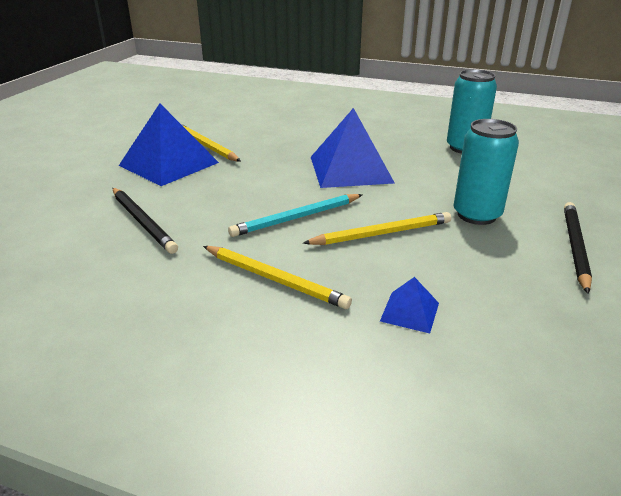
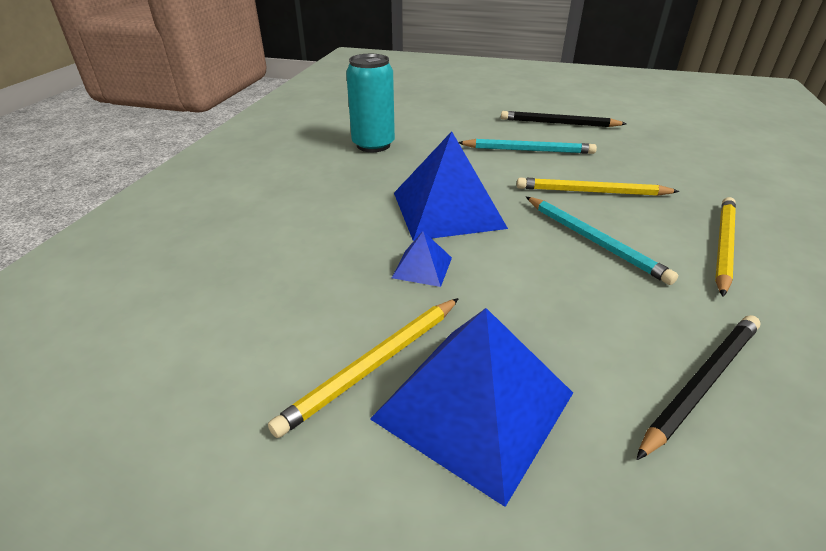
camera: 95 degrees left, 5 degrees up
yellow pencil [303,212,451,245] -> yellow pencil turned 60 degrees counterclockwise [517,178,680,196]
blue pyramid [380,277,439,333] -> blue pyramid moved to [392,231,452,287]
turquoise can [453,119,519,225] -> turquoise pencil [458,139,597,154]

